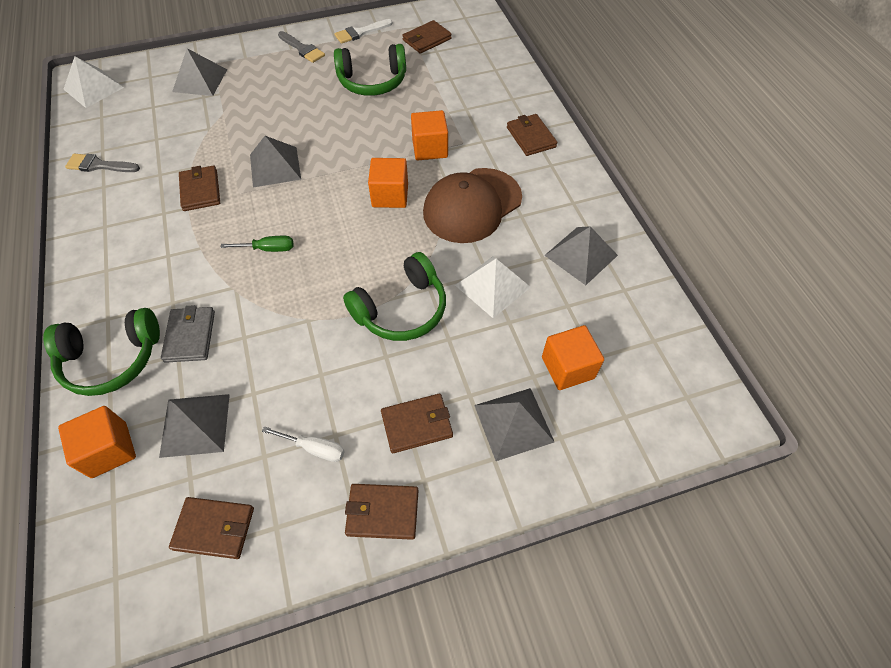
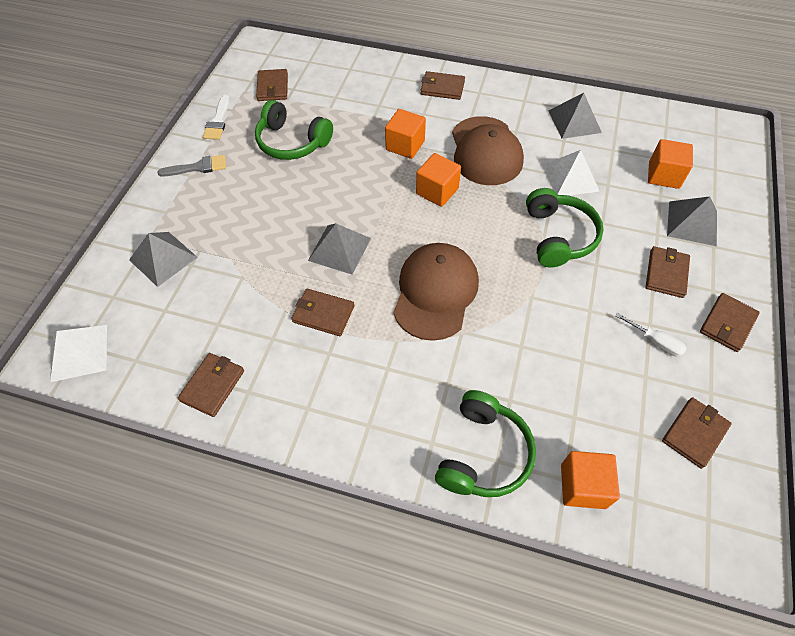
camera: 55 degrees left, 0 degrees up
grey brush [65,154,140,172] -> brown wallet [178,353,244,417]
grey pyramid [159,394,230,458] -> none
grey wallet [161,305,215,363] -> none
green screwdriver [221,236,293,252] -> brown cap [393,243,479,341]
white screwdriver [262,426,345,462] -> white screwdriver turned 75 degrees clockwise [615,313,687,357]
green headphones [334,44,406,96] -> green headphones turned 90 degrees clockwise [255,100,333,160]

